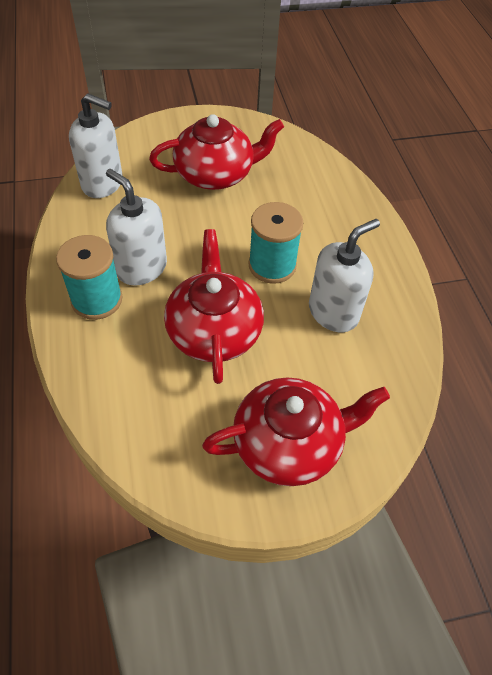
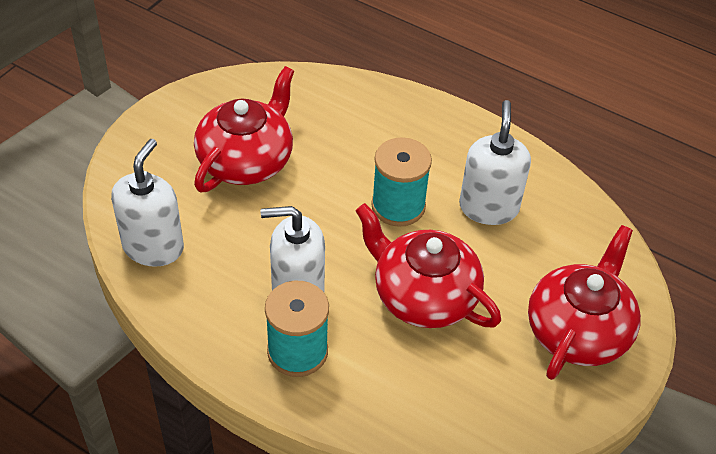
camera: 45 degrees left, 5 degrees down
white soap dispenser [69,94,123,198] -> white soap dispenser turned 45 degrees counterclockwise [111,139,184,267]

